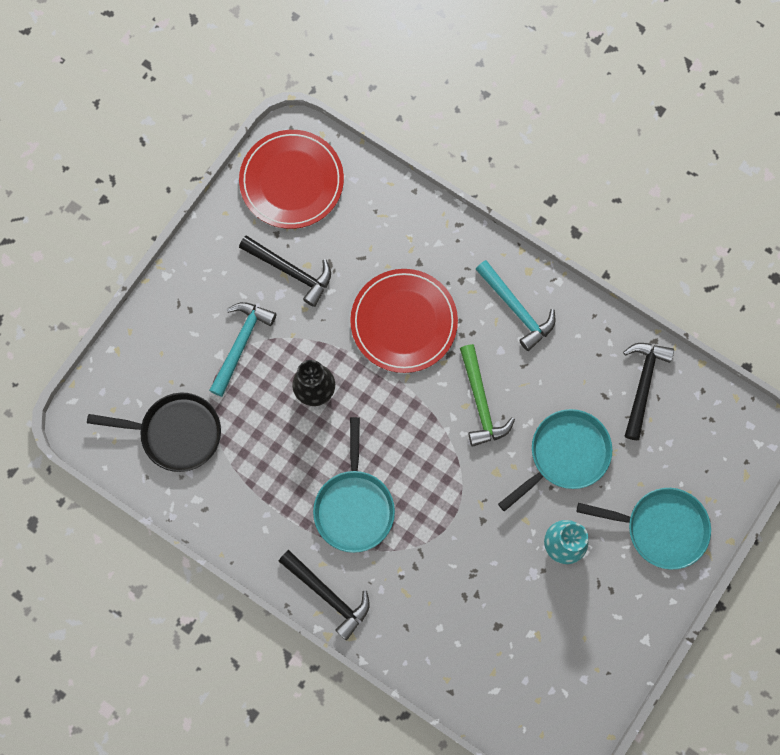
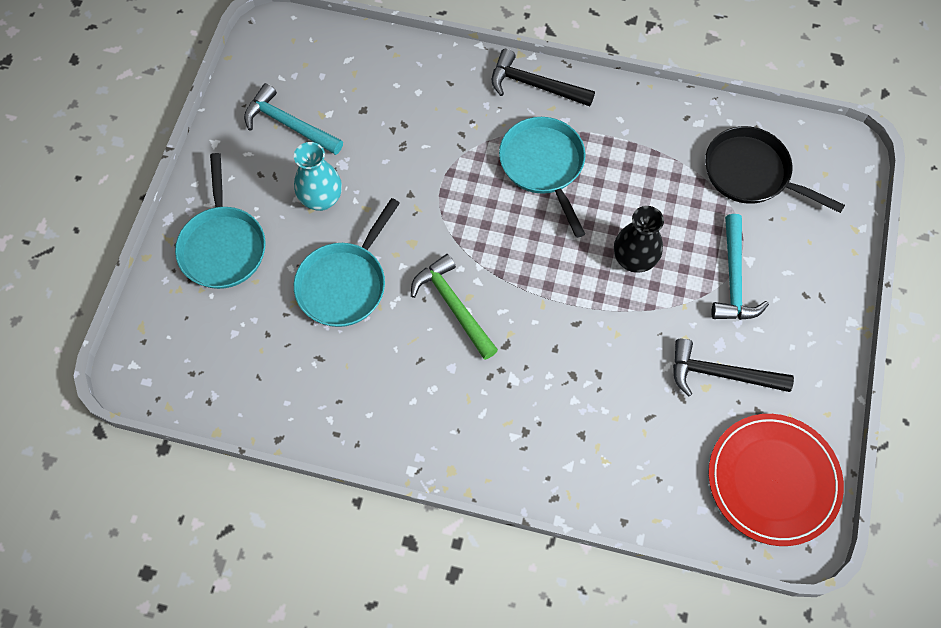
camera: 160 degrees right, 10 degrees down
black pan [87,393,221,472] -> black pan turned 45 degrees clockwise [705,126,845,213]
red plate [350,269,458,373] -> none
turquoise hammer [476,260,555,351] -> turquoise hammer moved to [244,83,343,155]
turquoise pan [576,488,711,570] -> turquoise pan turned 90 degrees counterclockwise [175,153,266,289]
black hammer [623,343,674,440] -> none

